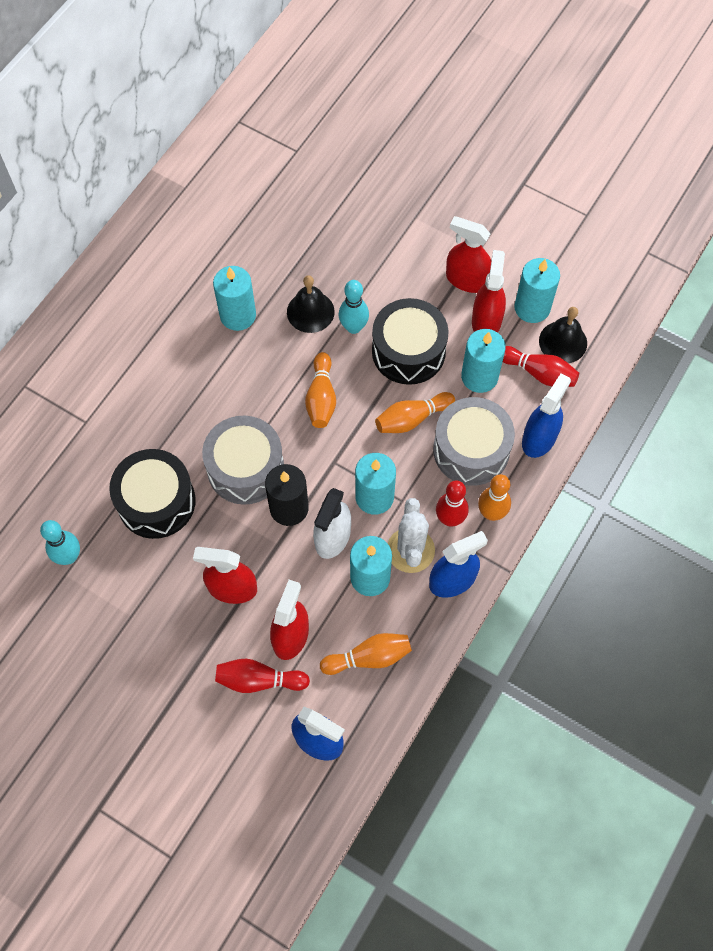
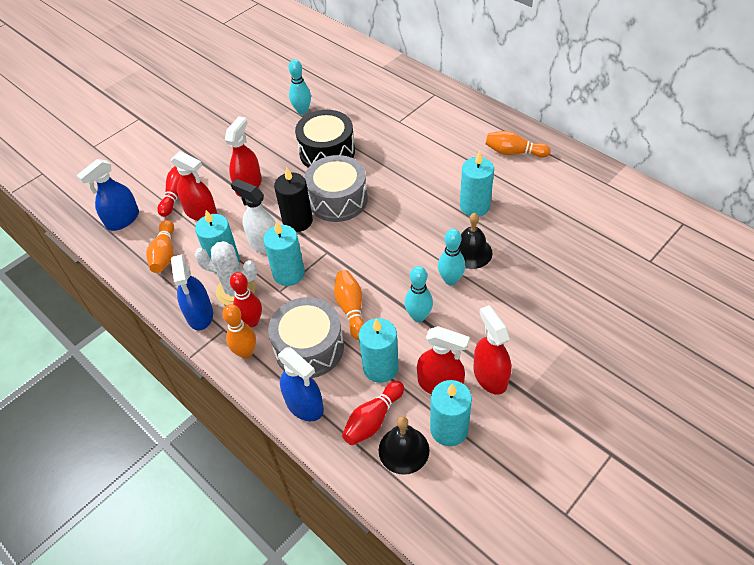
camera: 105 degrees right, 15 degrees down
orange bowling pin [305,352,336,428] -> orange bowling pin moved to [485,131,551,158]
black drum [372,298,449,385] -> turquoise bowling pin [404,266,433,322]
red spray bottle [446,216,491,293] -> red spray bottle turned 60 degrees counterclockwise [473,305,511,395]

